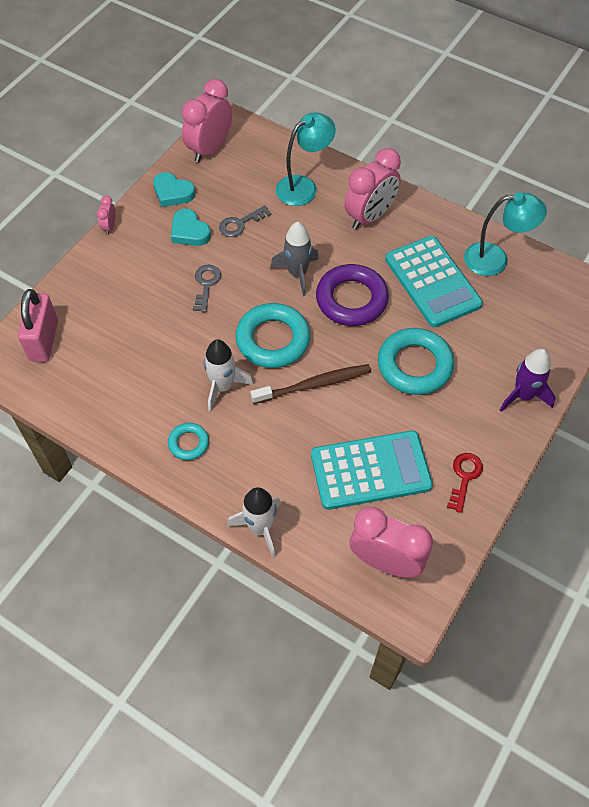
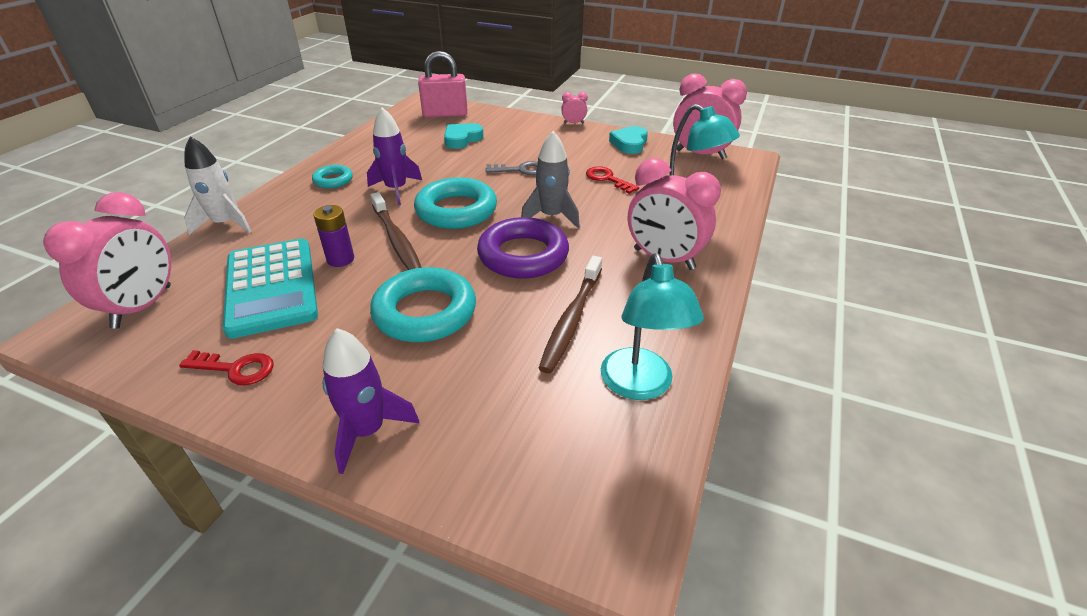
camera: 80 degrees right, 20 degrees down
turquoise heart [171,209,211,246] -> turquoise heart moved to [444,123,484,149]
white rocket [204,339,254,412] -> purple rocket [367,107,422,205]
grey key [219,205,272,237] -> red key [586,166,639,194]
turquoise calculator [385,236,483,327] -> brown toothbrush [538,256,602,374]
none -> purple battery [313,205,354,267]

